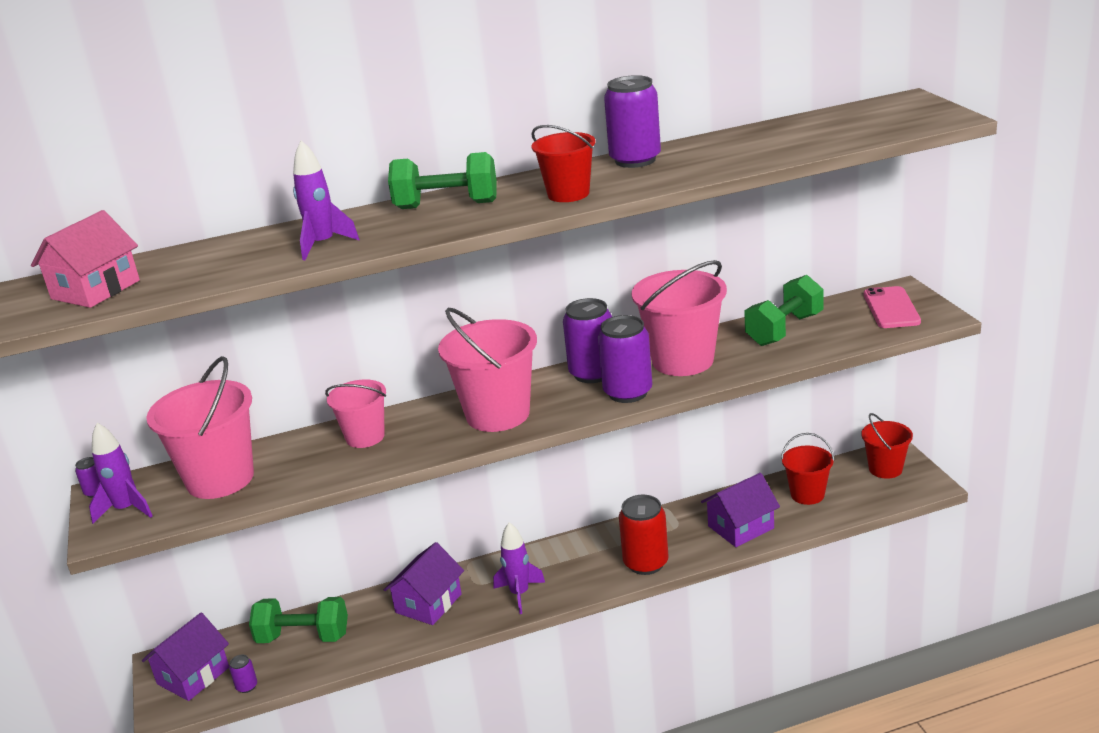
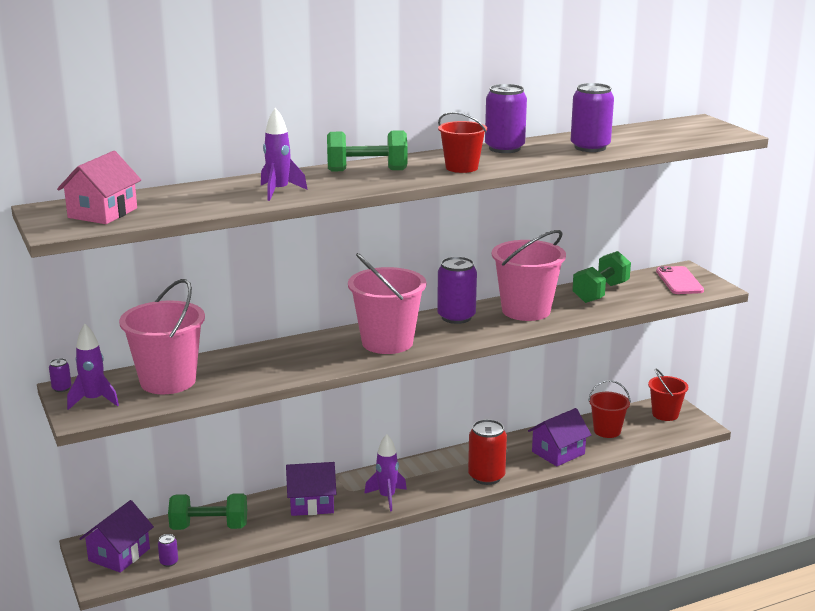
camera: 10 degrees left, 5 degrees down
pink bucket [325,379,386,448] -> none
purple house [384,542,464,625] -> purple house turned 60 degrees clockwise [286,462,336,516]
purple can [598,315,652,403] -> purple can moved to [571,83,614,152]

